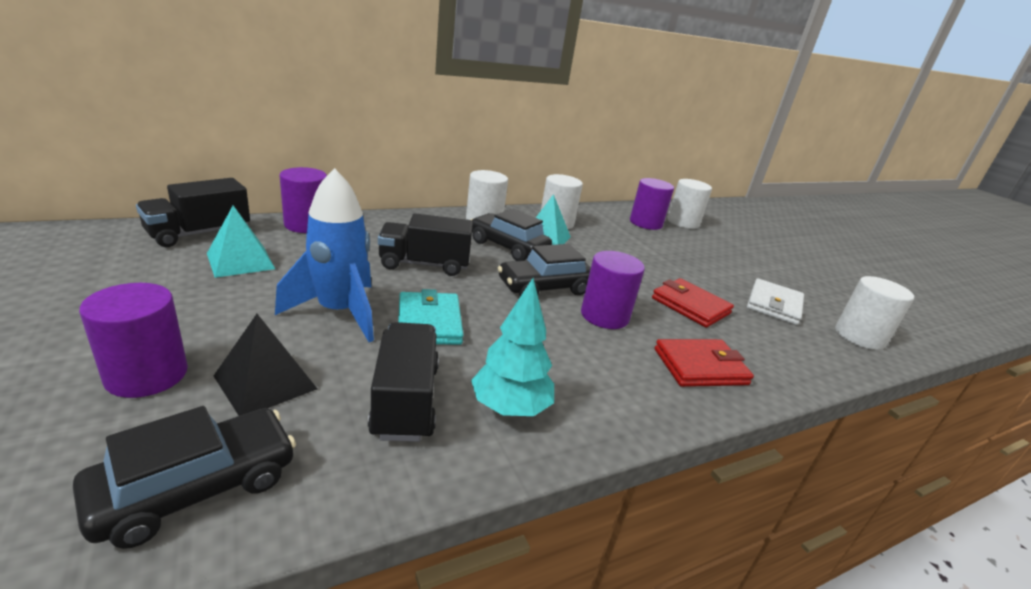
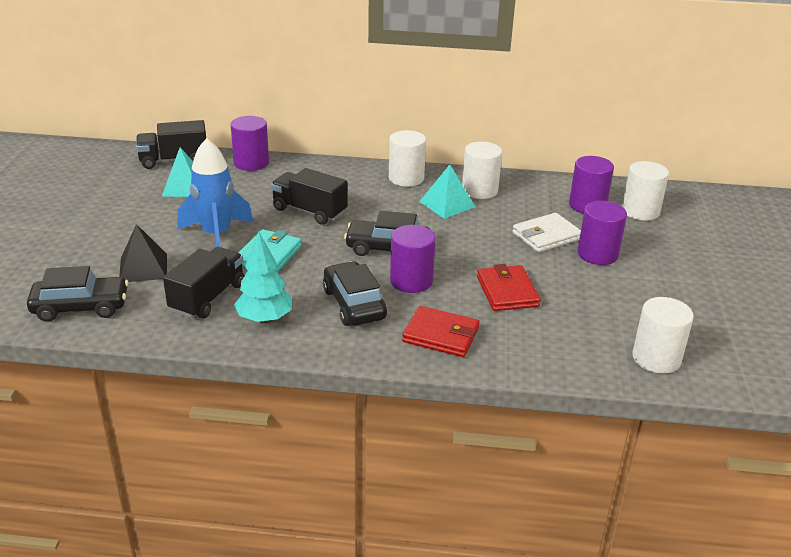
camera: 35 degrees right, 5 degrees up
purple cylinder [79,283,188,398] -> purple cylinder moved to [578,201,627,265]
black car [471,209,552,261] -> black car moved to [323,261,387,326]
white wallet [747,278,804,325] -> white wallet moved to [512,213,581,252]

